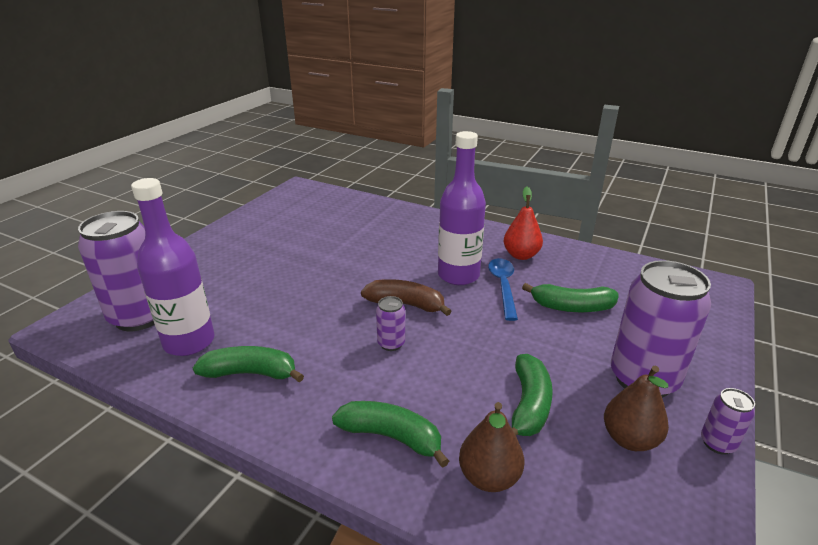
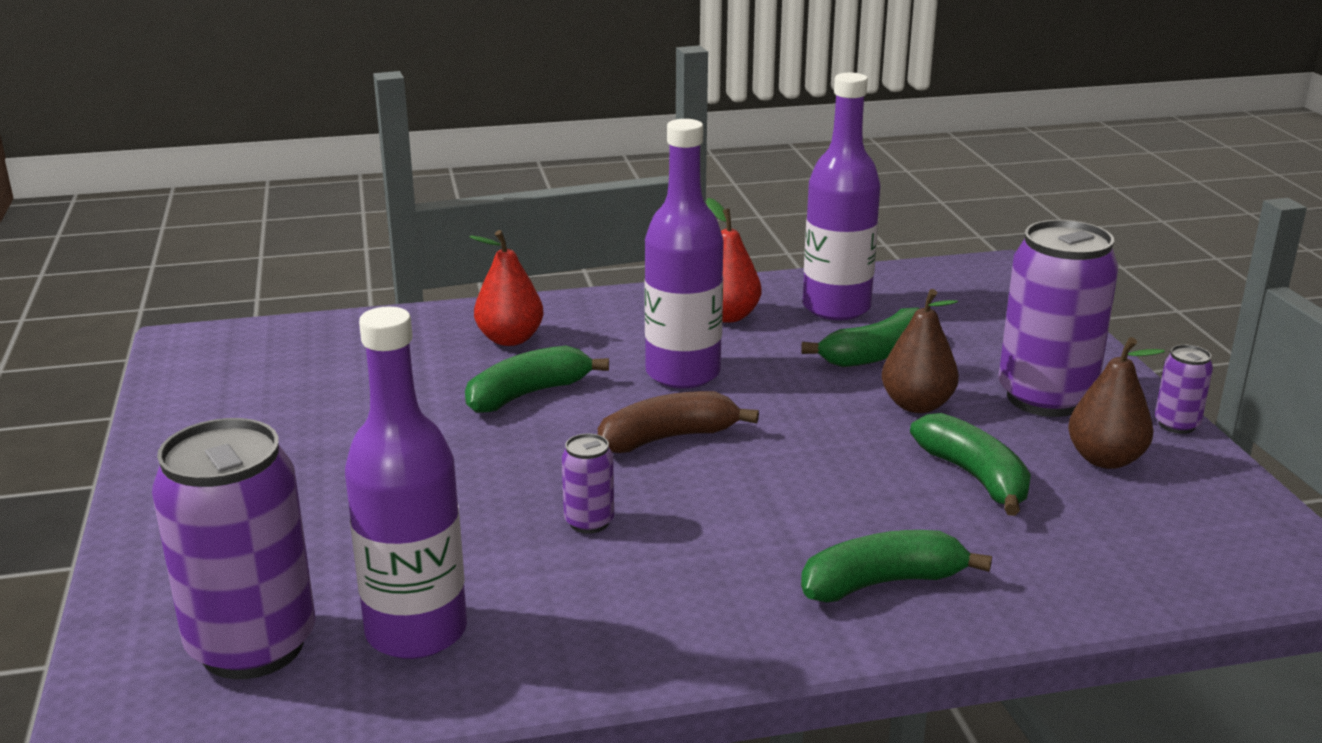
camera: 40 degrees left, 5 degrees down
green banana [193,346,304,382] -> green banana moved to [465,346,609,413]
purple can [376,296,405,351] -> purple can moved to [562,433,614,534]
brown pear [459,402,524,492] -> brown pear moved to [882,289,959,413]
blue spoon [488,258,518,321] -> none
none -> red pear [470,230,543,346]
none -> purple bottle [803,73,880,320]

